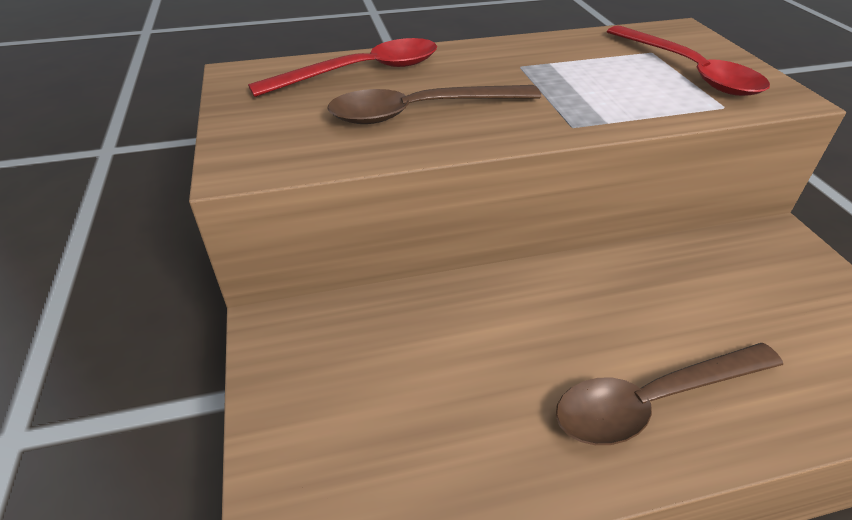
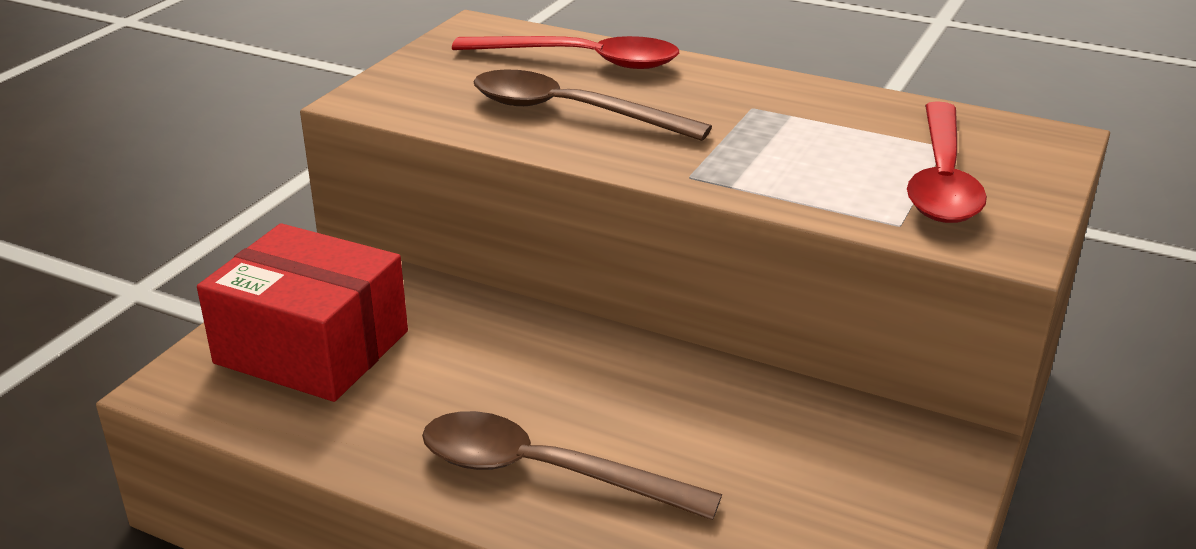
camera: 40 degrees right, 10 degrees down
none -> red box [197,223,408,402]

